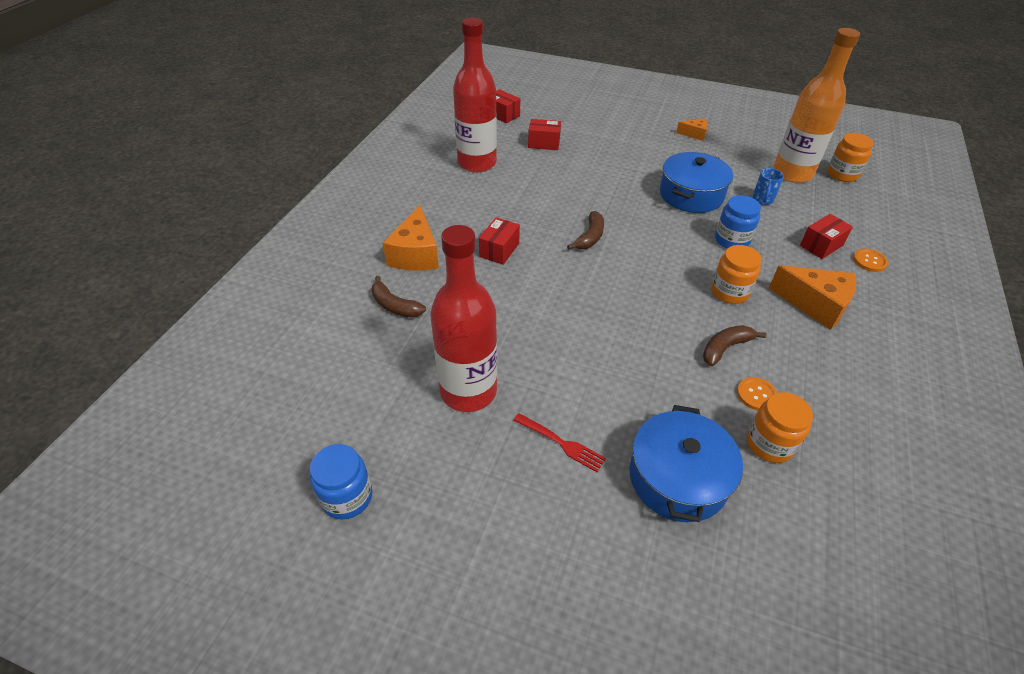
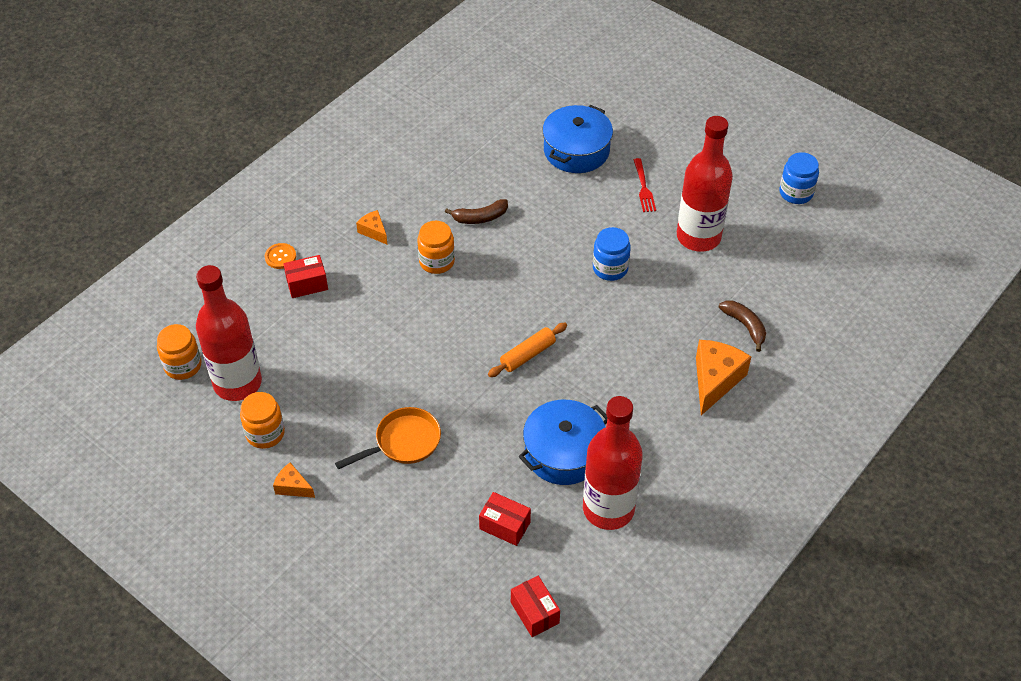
camera: 160 degrees left, 5 degrees up
red box [479,217,520,265] -> none
red fork [514,413,606,472] -> red fork turned 150 degrees counterclockwise [634,158,656,212]
brown banana [567,211,604,249] -> orange rolling pin [488,323,567,377]
blue pot [660,152,733,213] -> blue pot moved to [519,400,607,485]
blue jar [715,195,761,249] -> blue jar moved to [593,227,631,281]
orange button [737,377,778,411] -> none
orange jar [747,392,813,463] -> orange jar moved to [240,392,285,449]
blue mug [753,168,784,205] -> none
orange cheese [769,265,856,330] -> orange cheese [356,210,387,244], size x0.53
orange bottle [773,28,860,183] -> red bottle [196,265,262,401]
none -> orange pan [335,407,441,469]

